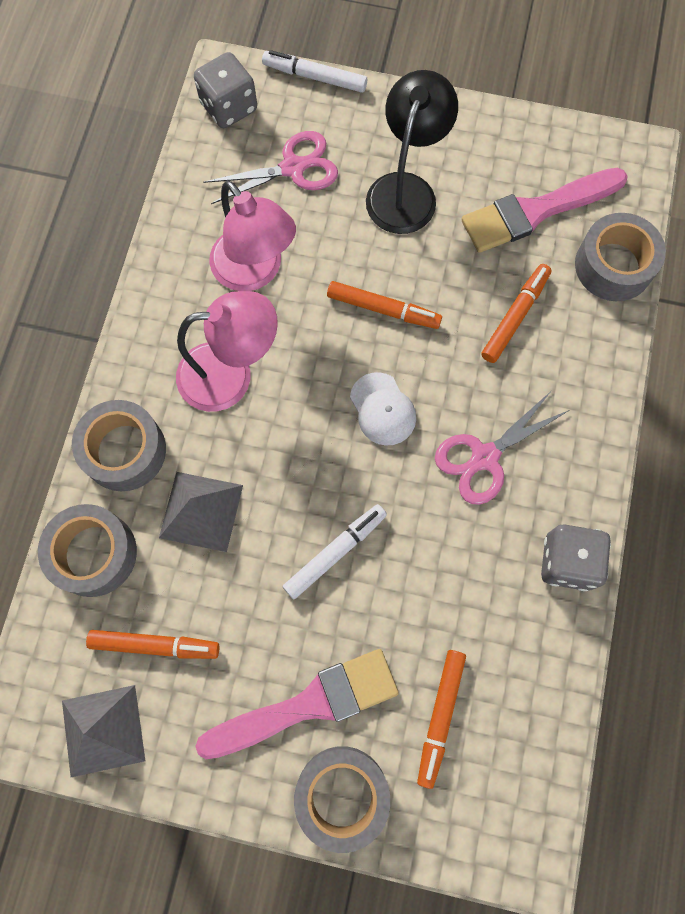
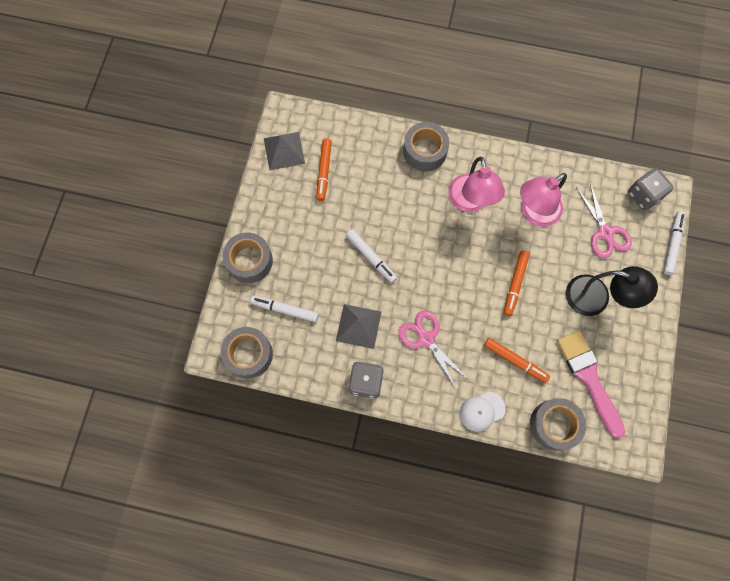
camera: 90 degrees right, 0 degrees up
grey tape [38,504,137,597] -> grey tape moved to [221,327,273,379]
grey pyramid [159,472,243,552] -> grey pyramid moved to [336,304,382,349]
pink brush [195,649,399,759] -> none
white cap [350,372,416,446] -> white cap moved to [460,391,506,432]
orange marker [417,650,466,789] -> white marker [250,296,319,322]

